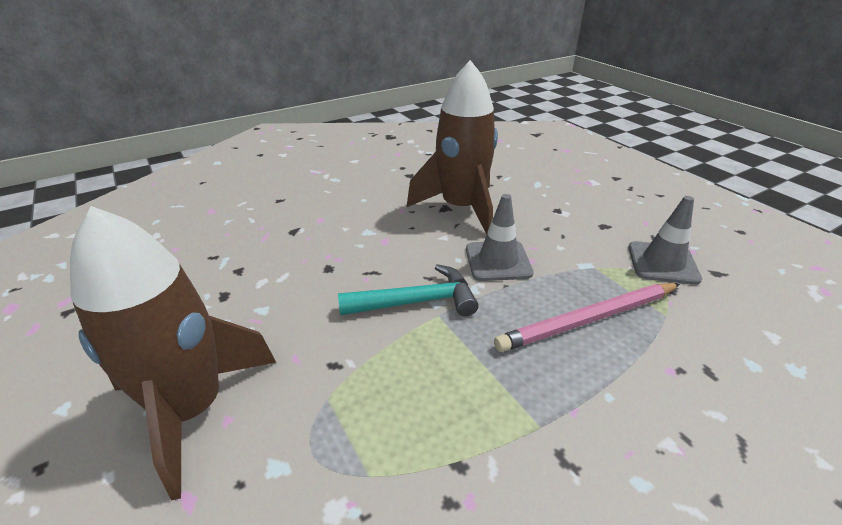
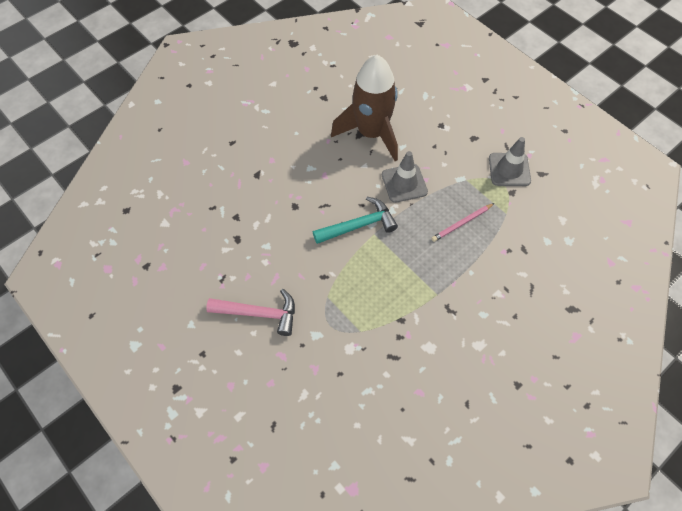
camera: 10 degrees left, 25 degrees up
brown rocket [70,206,276,500] -> pink hammer [206,289,295,336]
pink pencil [494,283,680,352] -> pink pencil [431,203,494,242], size x0.59

